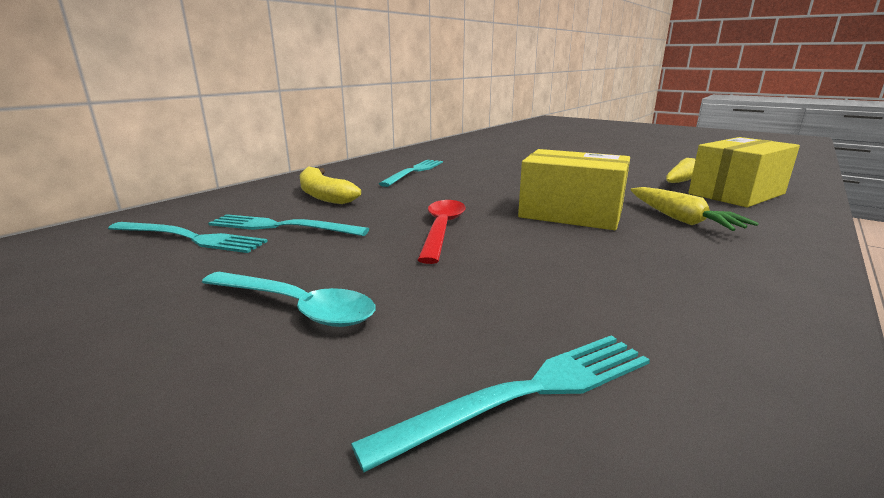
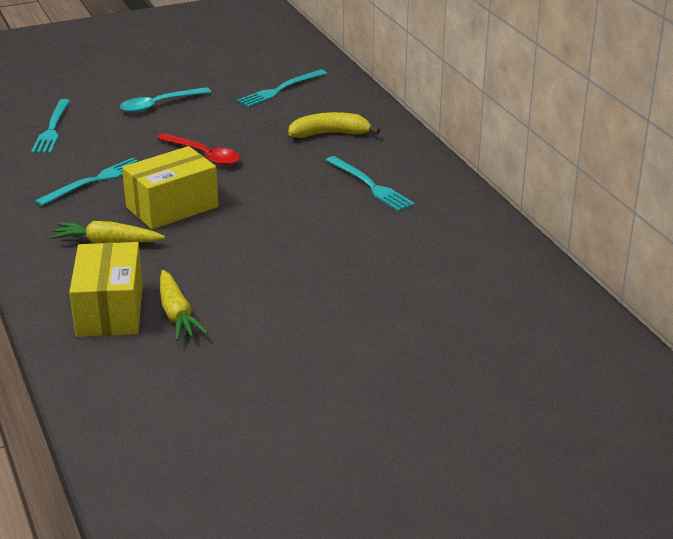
camera: 120 degrees right, 10 degrees up
turquoise fork [208,214,369,236] -> turquoise fork moved to [35,158,138,206]

